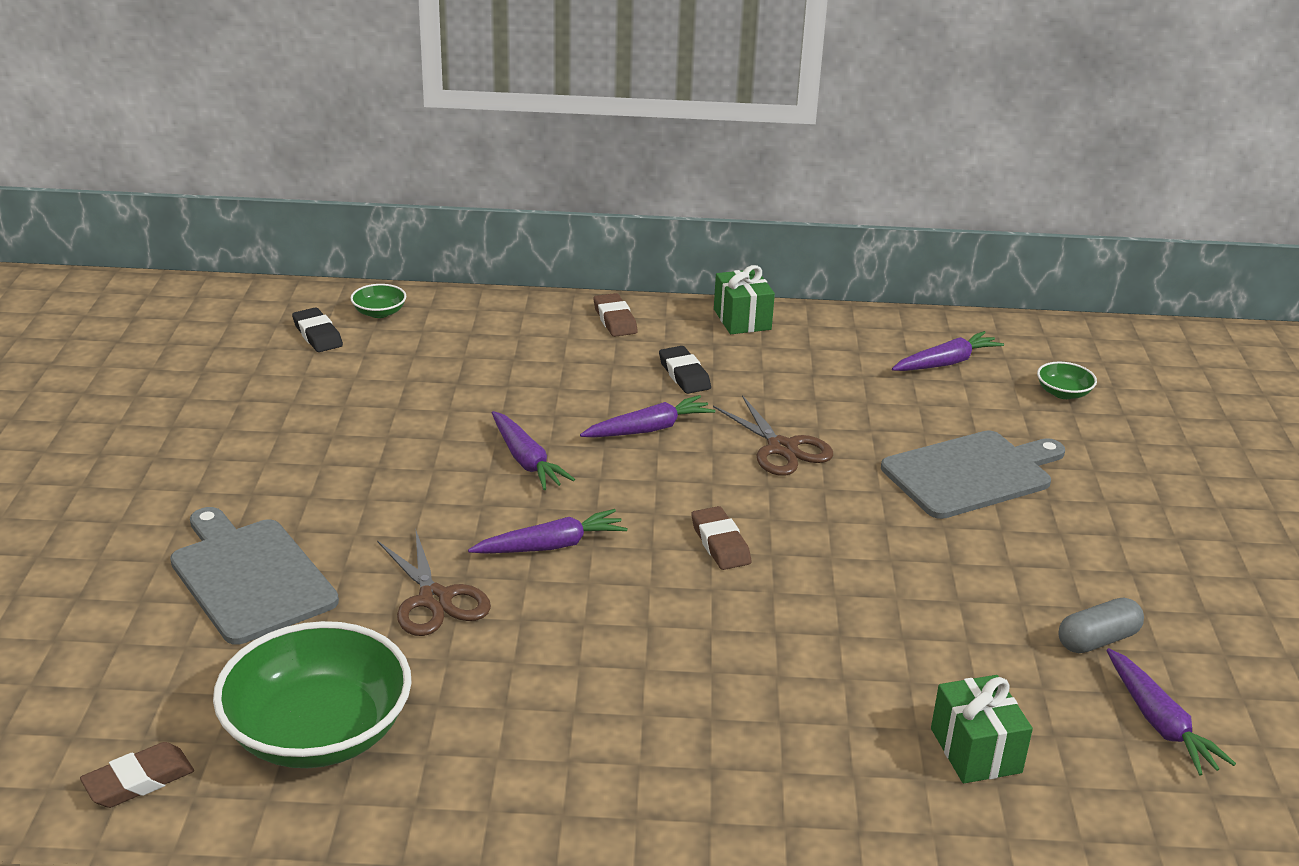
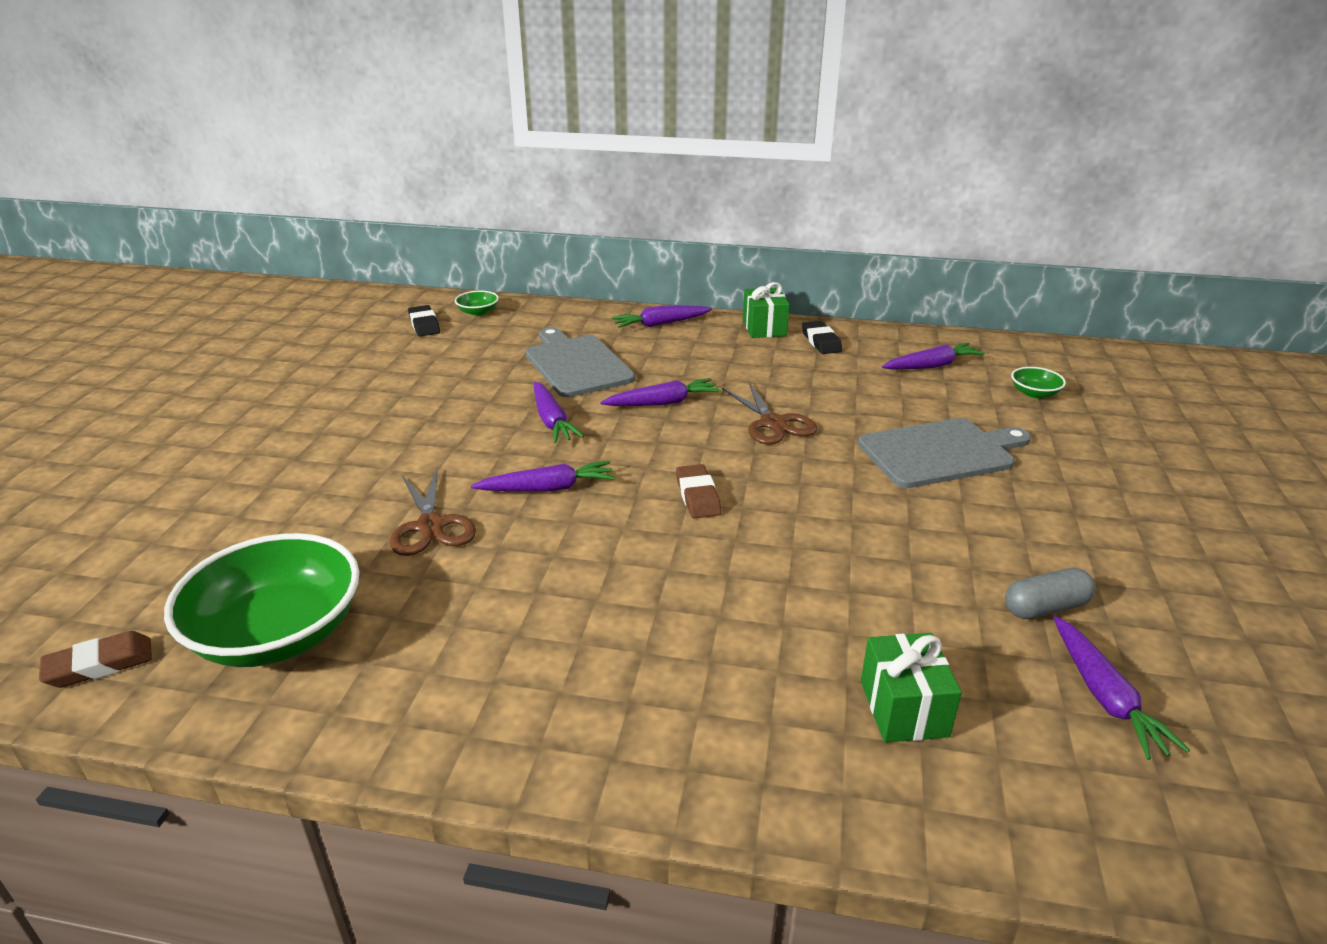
camera: 10 degrees right, 0 degrees up
grey cutting board [170,507,339,645] -> grey cutting board moved to [525,327,635,397]
brown eraser [594,293,638,337] -> purple carrot [611,306,712,328]
black eraser [659,346,711,394] -> black eraser moved to [802,321,842,354]

